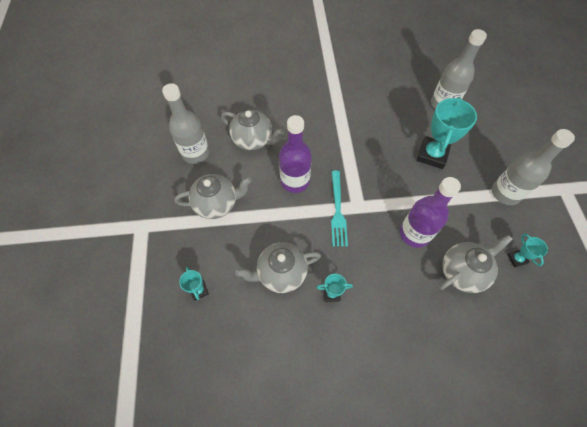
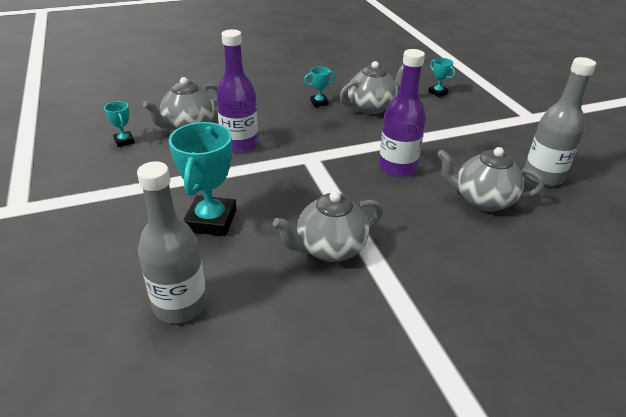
camera: 165 degrees right, 25 degrees down
grey teapot [174,174,252,219] -> grey teapot moved to [273,191,383,262]
turquoise fork [331,170,348,247] -> none
grey bottle [492,129,575,205] -> none

